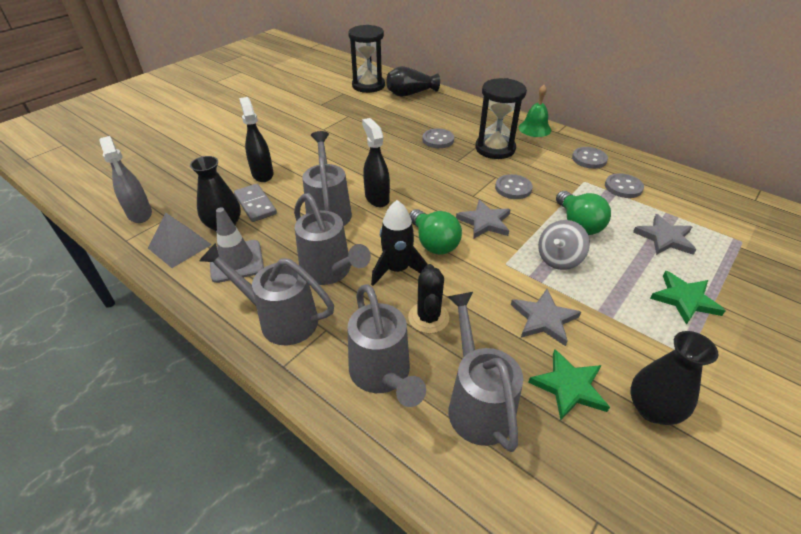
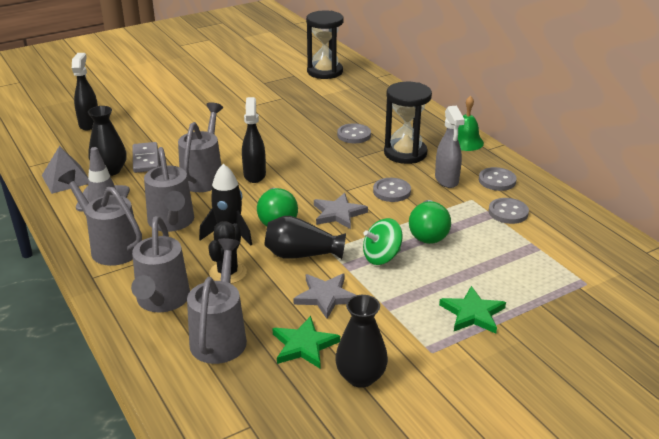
camera: 20 degrees right, 10 degrees down
grey spray bottle [99,136,152,223] -> grey spray bottle moved to [435,106,465,188]
black spray bottle [239,97,274,182] -> black spray bottle moved to [72,53,98,130]
black vase [387,66,440,97] -> black vase moved to [264,216,346,259]
grey spinning top [538,220,590,270] -> green spinning top [363,218,403,265]
grey star [633,214,697,255] -> none

